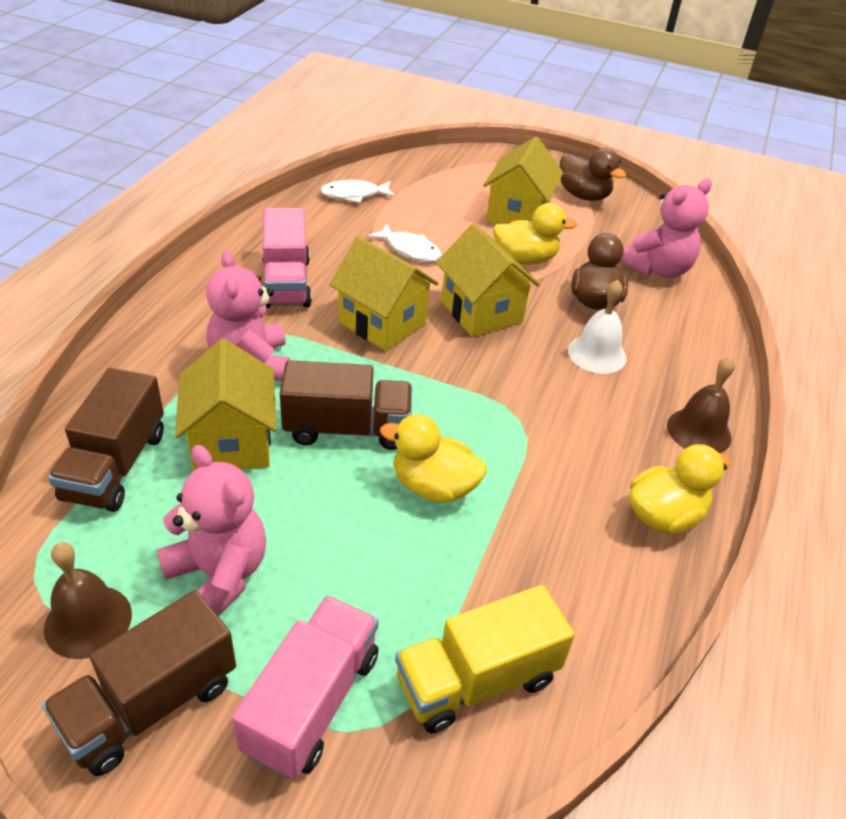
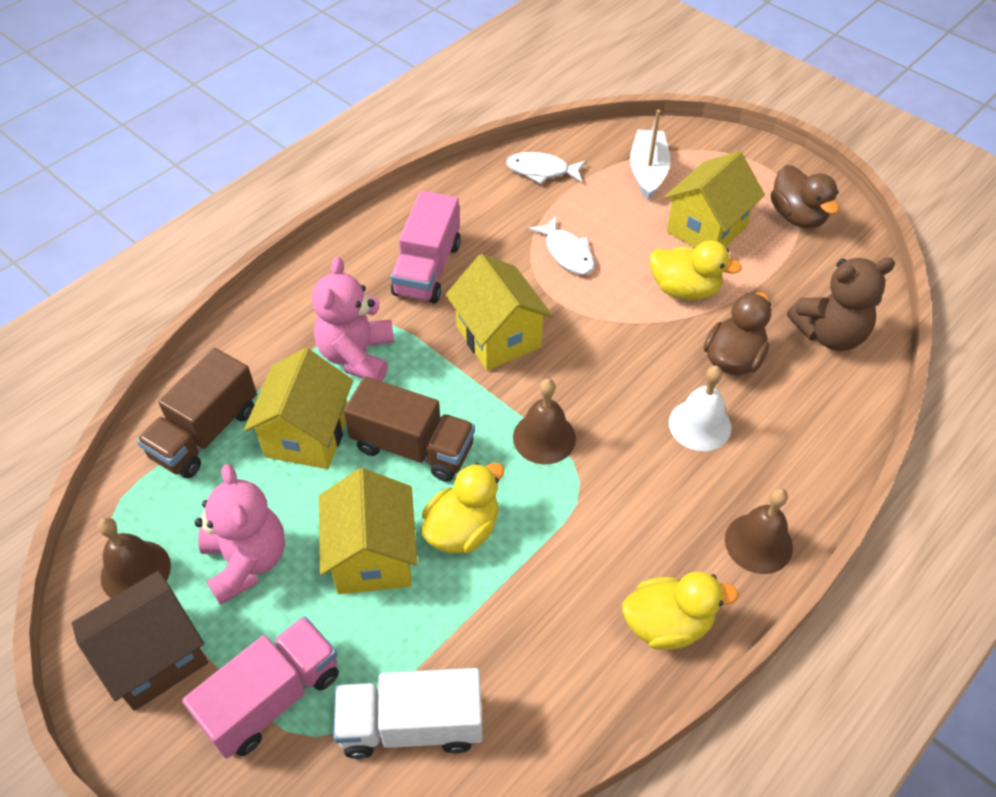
camera: 25 degrees right, 10 degrees up
brown truck [42,590,236,776] -> brown house [72,571,208,711]
yellow duck [380,414,487,503] -> yellow duck turned 90 degrees clockwise [421,462,504,554]
yellow truck [395,585,575,733] -> white truck [333,668,483,759]
yellow house [436,224,540,337] -> yellow house moved to [319,468,418,594]
pink teddy bear [620,179,712,278] -> brown teddy bear [787,258,895,351]
none -> brown bell [513,379,576,464]
none -> white boat [630,110,671,200]

